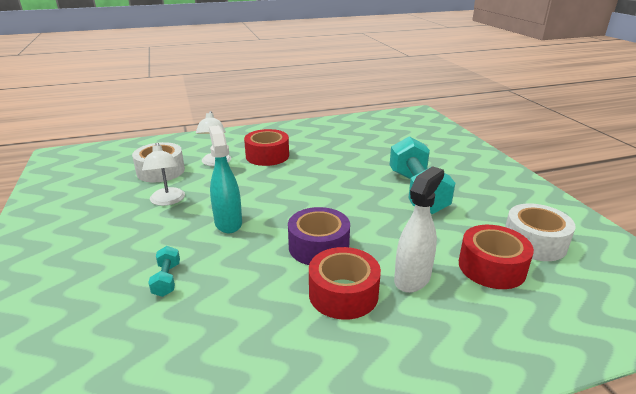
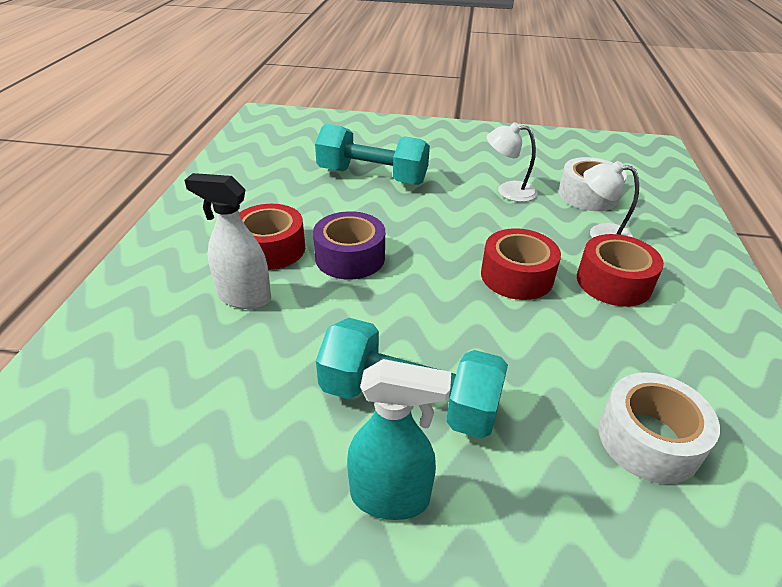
camera: 115 degrees right, 10 degrees up
turquoise dumbbell [148,246,180,297] -> turquoise dumbbell [315,124,430,185], size x2.32
turquoise spray bottle [209,125,242,234] -> turquoise spray bottle moved to [347,359,451,520]
white spray bottle [394,166,444,293] -> white spray bottle turned 135 degrees clockwise [185,173,271,309]
red tape [459,225,534,289] -> red tape moved to [481,228,561,300]
white tape [505,203,576,261] -> white tape moved to [598,372,720,484]

